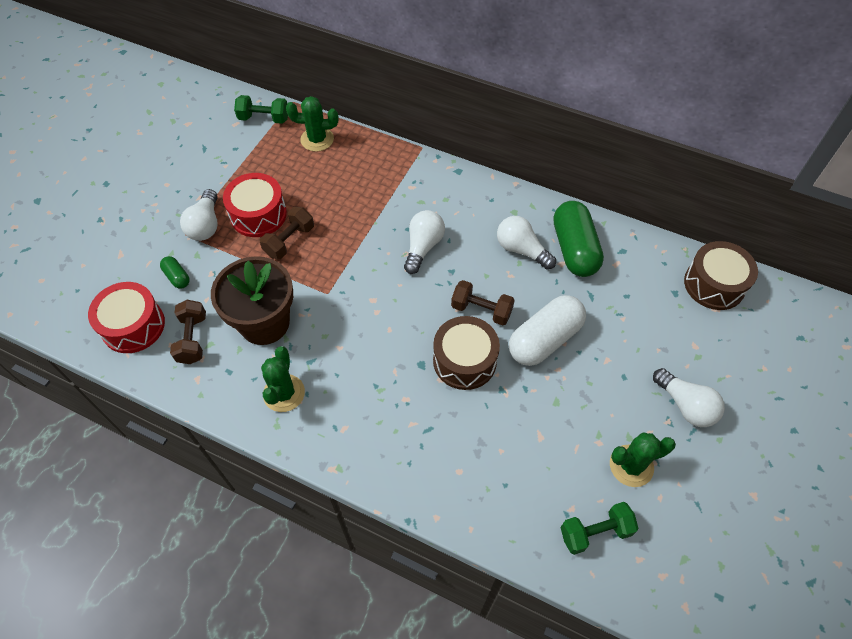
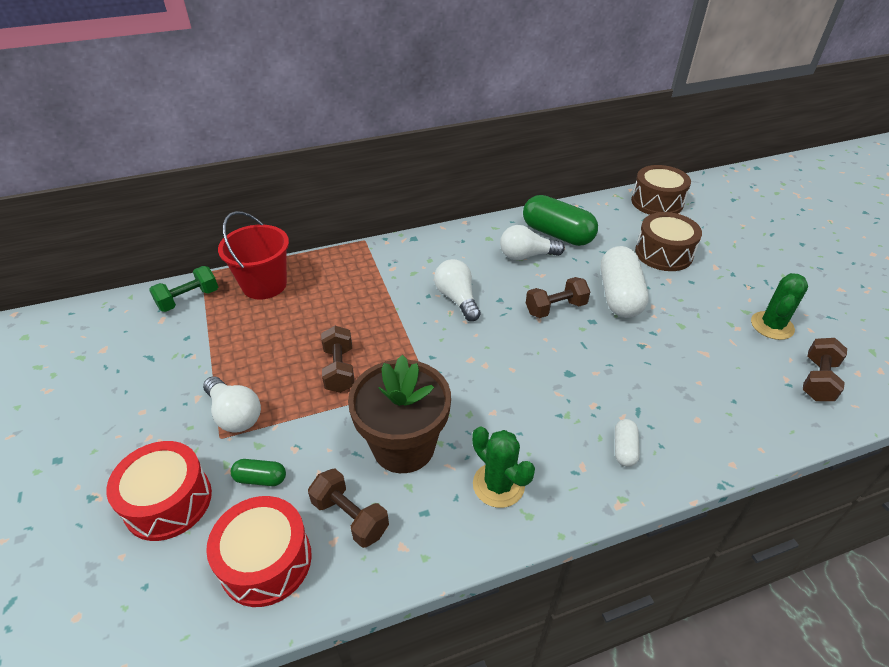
camera: 45 degrees left, 15 degrees down
red drum [223,173,287,237] -> red drum moved to [106,441,212,541]
green cactus [286,96,338,152] -> red bucket [218,211,289,300]
brown drum [433,316,500,390] -> brown drum moved to [635,212,702,271]
green dumbbell [560,502,639,555] -> brown dumbbell [803,338,847,401]
white light bulb [653,368,725,427] -> none
none -> white capsule [615,419,640,467]

